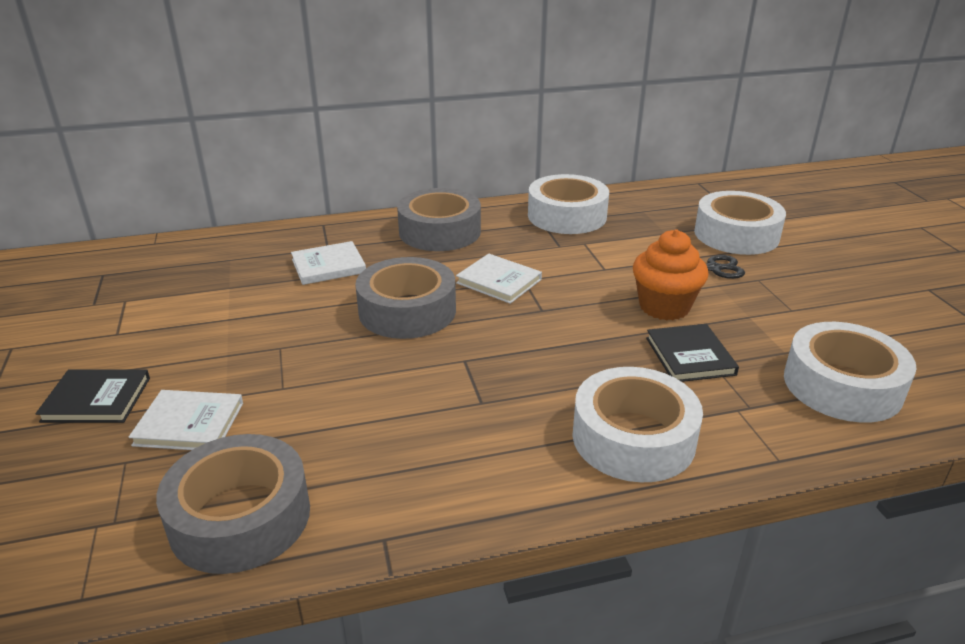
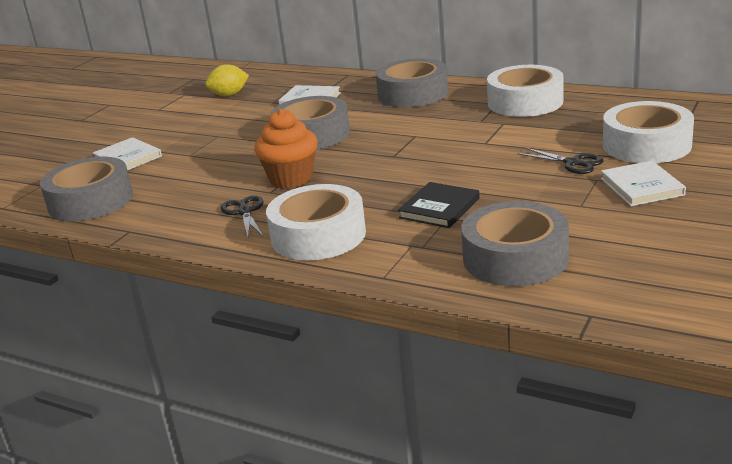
camera: 45 degrees right, 5 degrees down
black book [36,369,150,423] -> none
white book [456,254,542,304] -> white book moved to [601,161,686,206]
orange cupcake [633,229,709,320] -> orange cupcake moved to [254,109,318,188]
white tape [784,322,917,423] -> grey tape [461,201,569,287]
none -> yellow lemon [205,64,249,96]
none -> black scissors [220,195,264,237]

